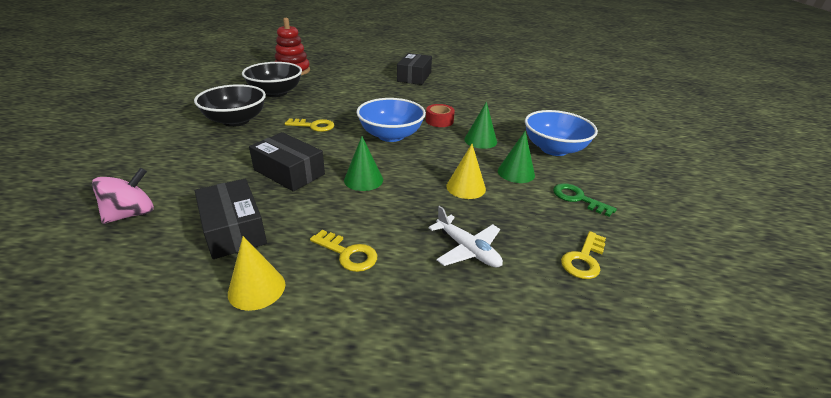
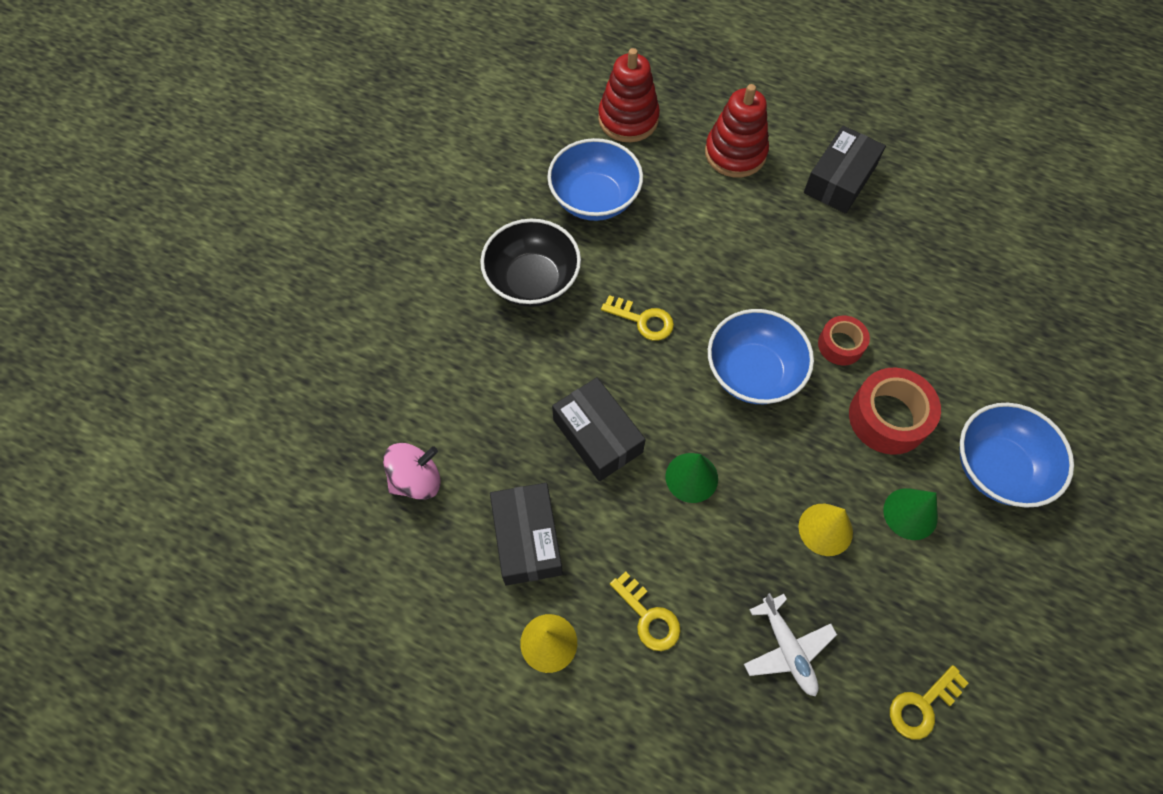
camera: 20 degrees right, 30 degrees up
black bowl [242,62,302,97] -> blue bowl [547,138,643,221]
green cone [464,102,497,149] -> red tape [849,368,941,455]
green key [553,183,617,217] -> none
none -> red stacking toy [705,84,769,178]

